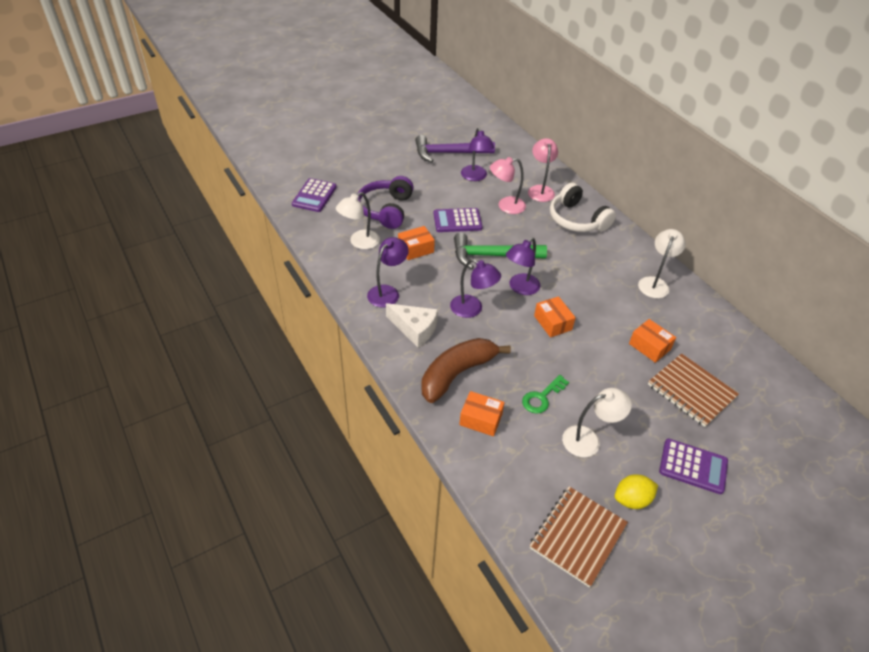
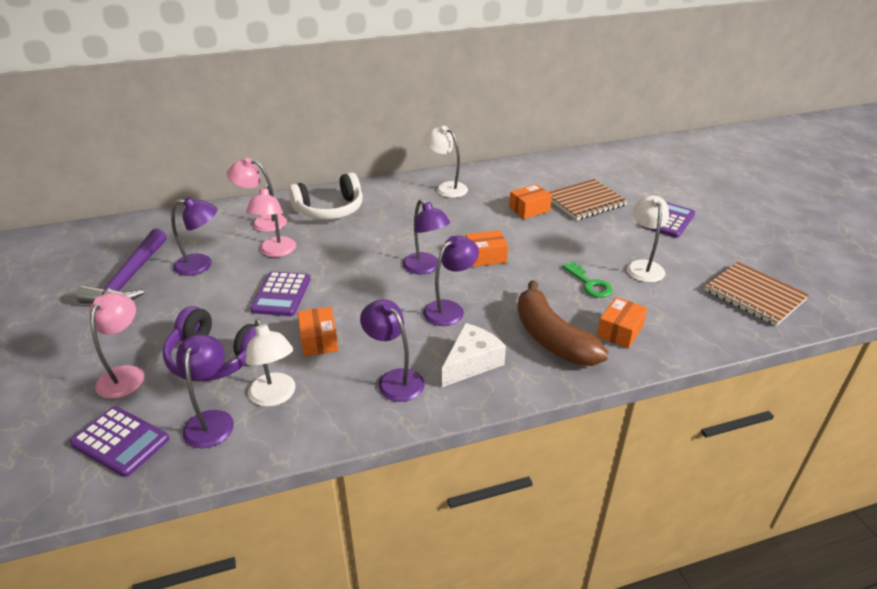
camera: 75 degrees left, 10 degrees down
green hammer [454,233,547,269] -> none
yellow lemon [615,474,658,509] -> none
none -> pink lamp [90,293,144,399]
none -> purple lamp [176,334,234,448]

